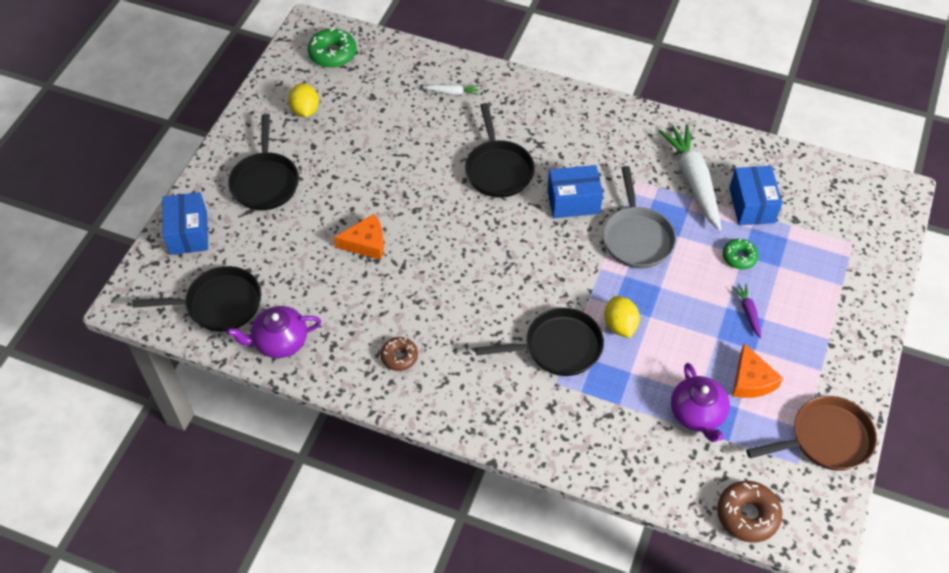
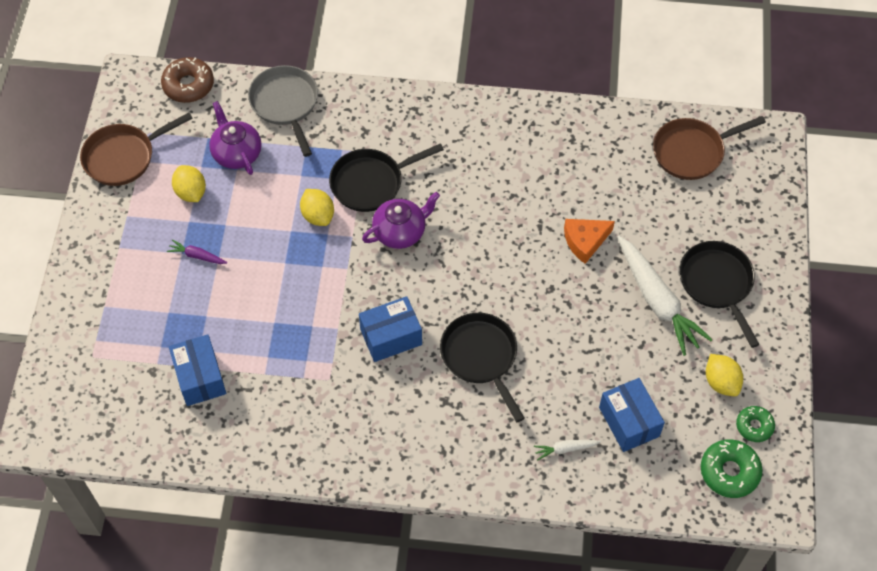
camera: 165 degrees right, 5 degrees up
black pan [132,266,261,332] -> brown pan [653,116,766,180]
blue box [162,192,208,255] -> blue box moved to [599,378,665,452]
purple teapot [227,306,321,358] -> purple teapot moved to [362,192,440,249]
brown donut [380,337,418,371] -> none
grey pan [603,166,676,268] -> grey pan moved to [248,65,318,157]
white carrot [659,124,721,230] -> white carrot moved to [617,236,713,356]
green donut [723,239,759,269] -> green donut moved to [736,406,775,442]
orange cheese [732,343,783,398] -> yellow lemon [172,165,206,202]
purple carrot [733,284,761,339] -> purple carrot turned 135 degrees clockwise [167,240,227,264]

